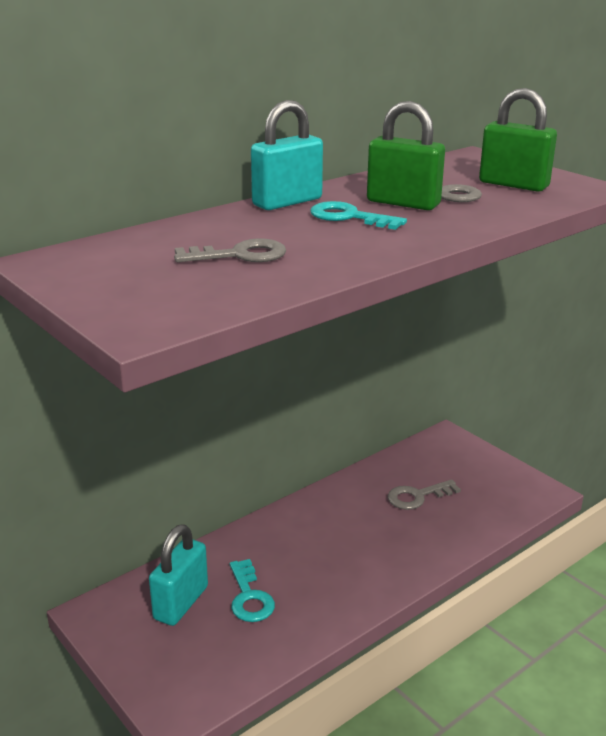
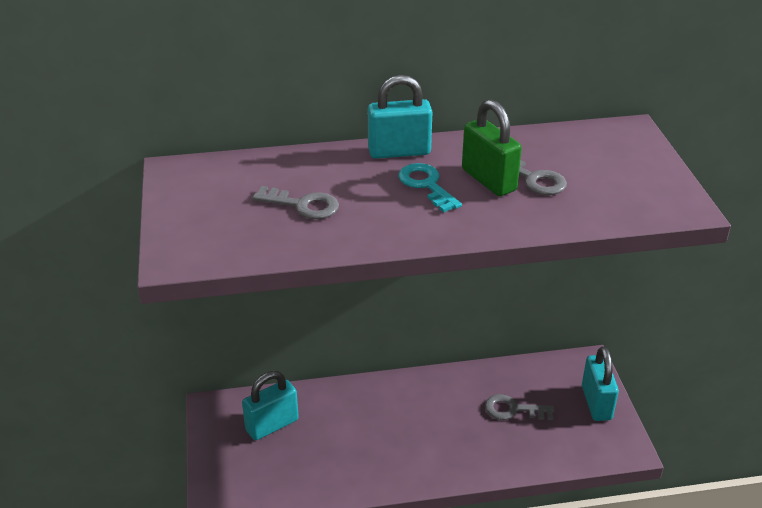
camera: 30 degrees right, 10 degrees up
turquoise key [230,559,275,622] -> none
green padlock [479,88,557,192] -> none
none -> turquoise padlock [582,346,619,421]

